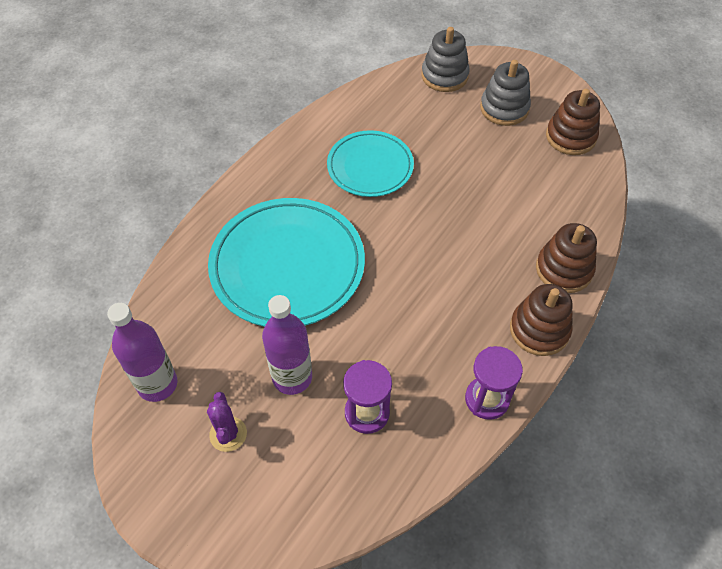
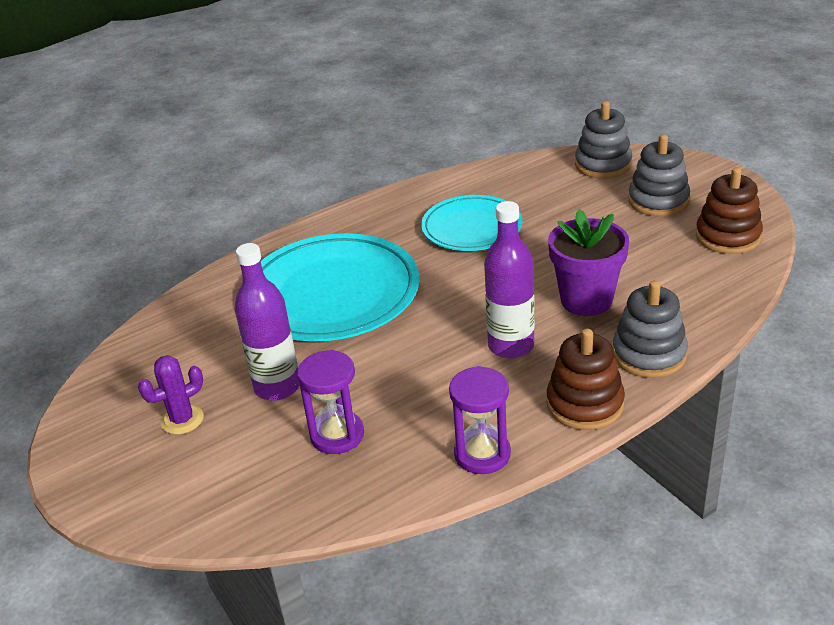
camera: 25 degrees right, 20 degrees down
purple bottle [107,303,177,402] -> purple bottle moved to [484,201,535,359]
purple cactus [207,392,247,452] -> purple cactus turned 45 degrees clockwise [138,355,204,435]
brown stacking toy [536,223,597,293] -> grey stacking toy [613,280,688,378]
none -> purple flower pot [548,209,629,316]

